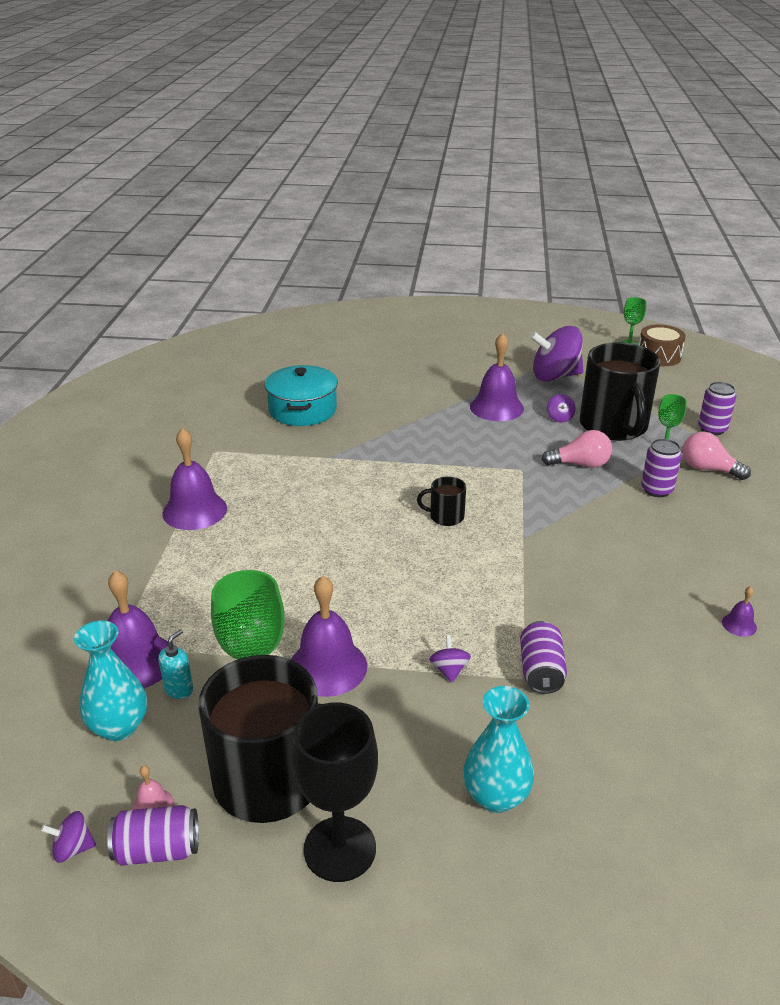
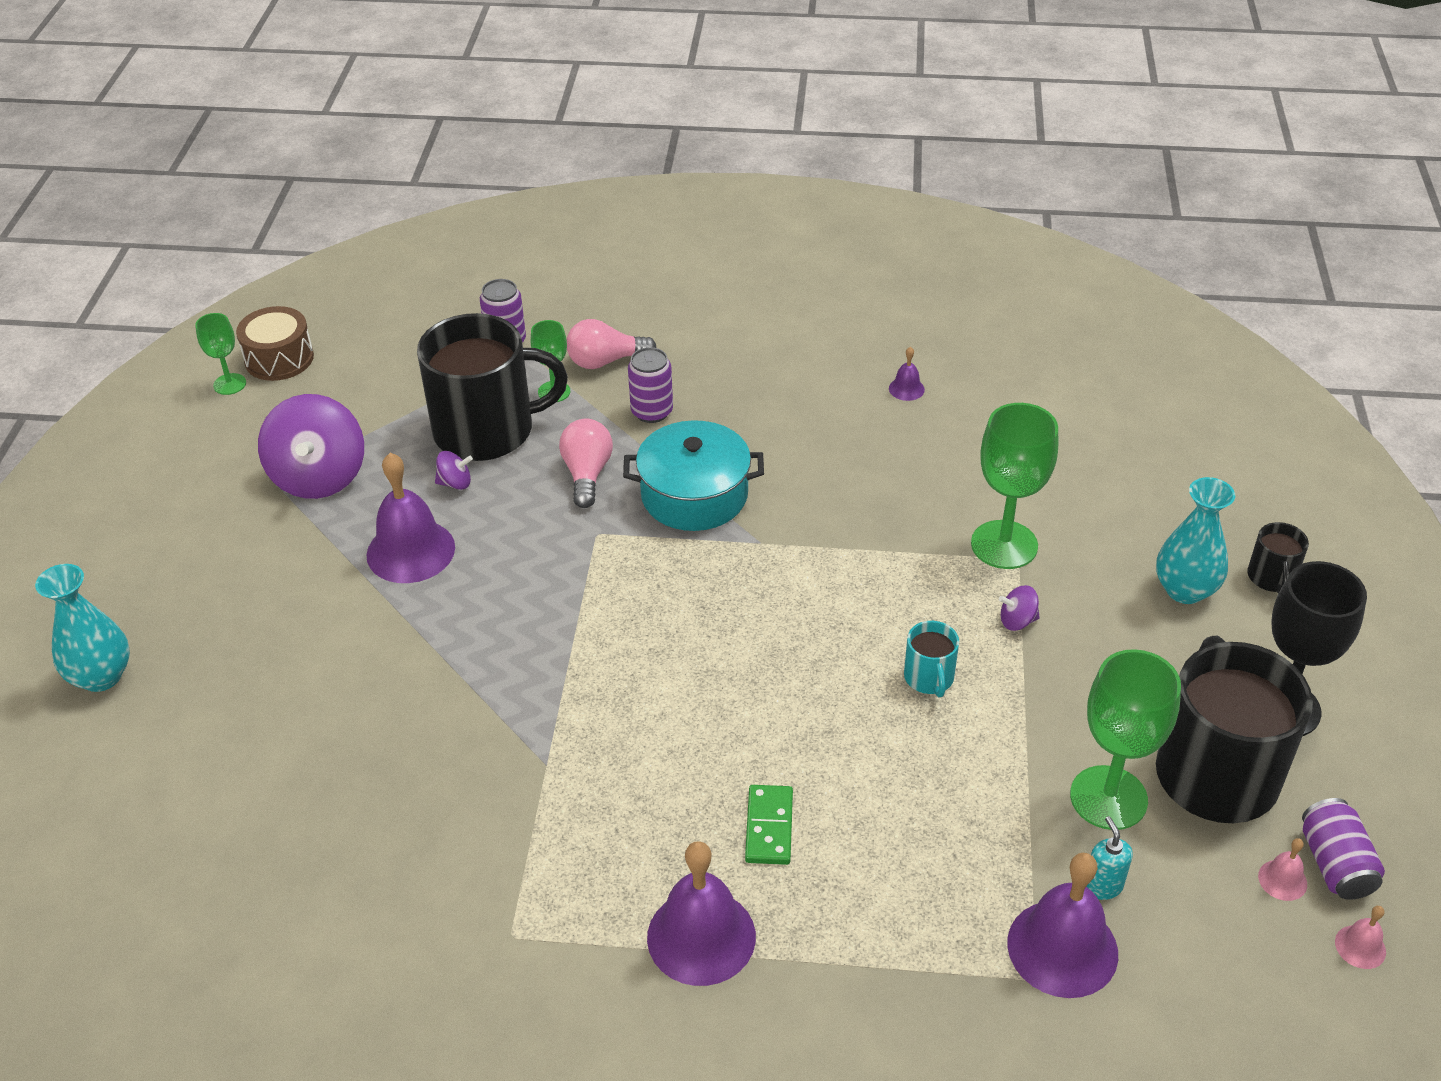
camera: 90 degrees left, 10 degrees up
purple spinning top [41,811,96,863] -> pink bell [1335,906,1386,969]
turquoise vase [74,620,147,741] -> turquoise vase moved to [35,564,130,692]
turquoise soap dispenser [158,629,193,699] -> turquoise soap dispenser turned 45 degrees clockwise [1086,816,1133,900]
turquoise pot [265,365,338,426] -> turquoise pot moved to [623,420,764,531]
purple bell [291,576,367,697] -> none
black mug [417,476,466,526] -> black mug moved to [1247,522,1309,593]
purple can [520,621,567,694] -> green goblet [971,403,1058,569]
pink light bulb [682,432,751,480] -> pink light bulb turned 45 degrees clockwise [567,319,657,369]
none -> green domino [745,785,793,865]
none -> turquoise mug [904,621,959,697]

